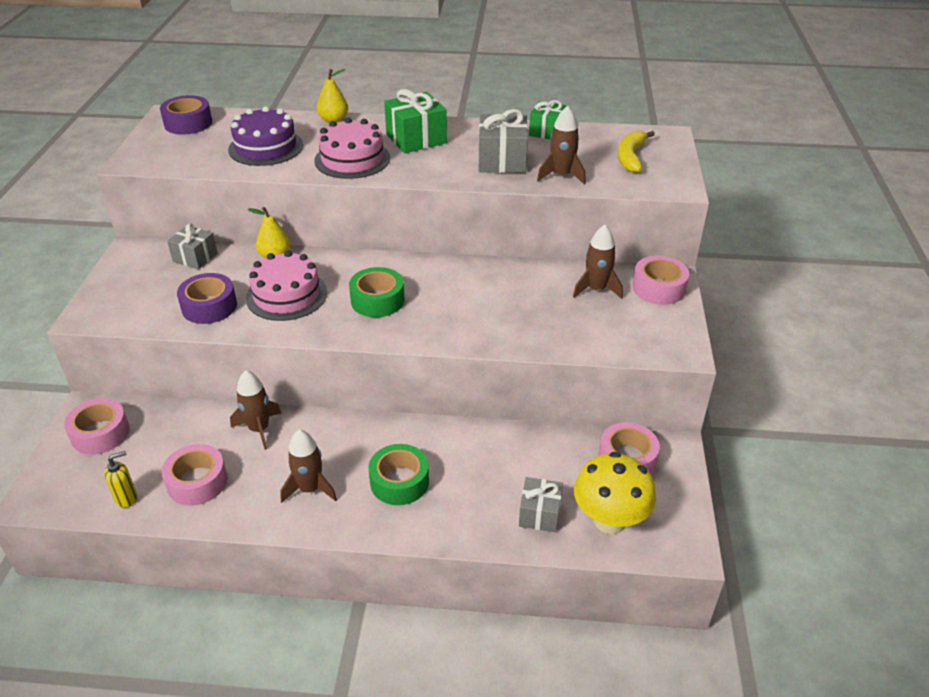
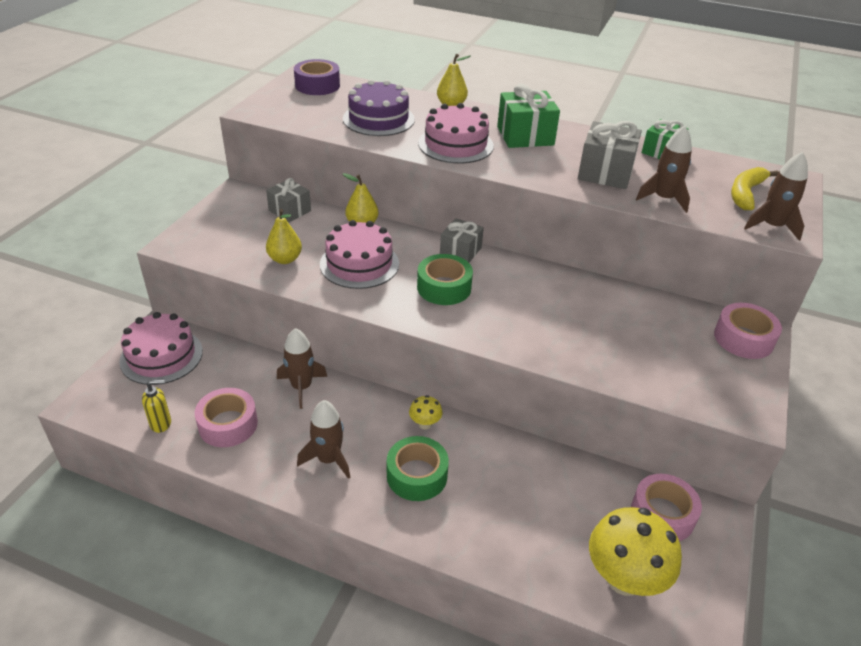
camera: 15 degrees right, 0 degrees up
pink tape [64,398,130,455] -> pink cake [119,312,203,385]
purple tape [177,273,237,324] -> yellow pear [266,209,302,264]
grey gift [519,477,563,532] -> grey gift moved to [440,218,484,262]
brown rocket [573,225,623,299] -> brown rocket moved to [744,152,808,241]
none -> yellow mushroom [409,395,442,429]

